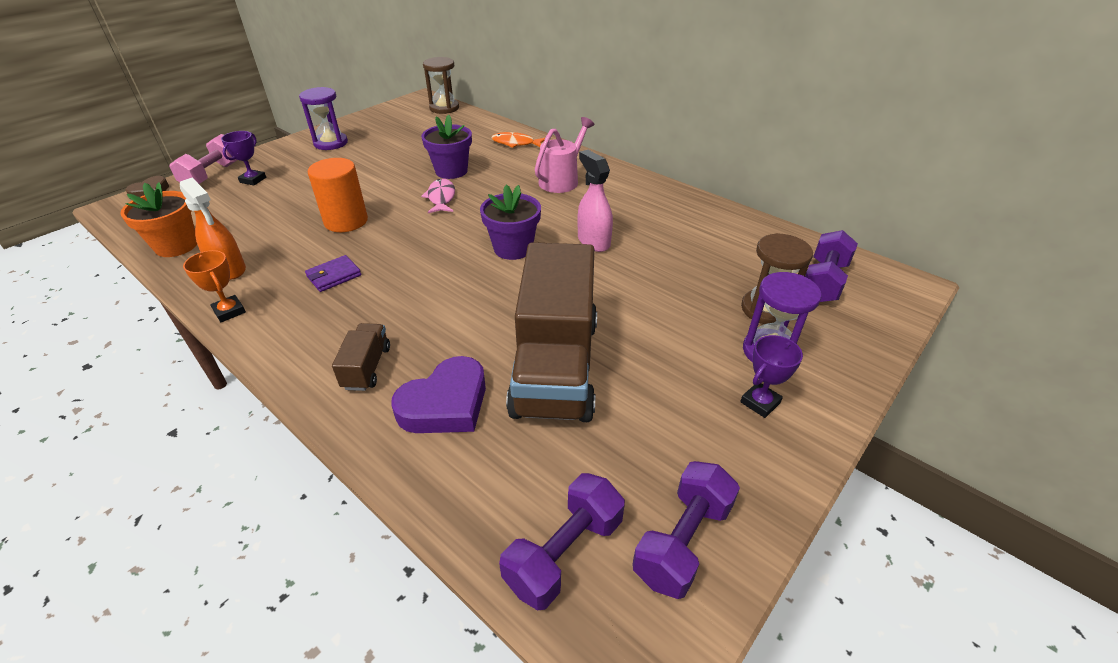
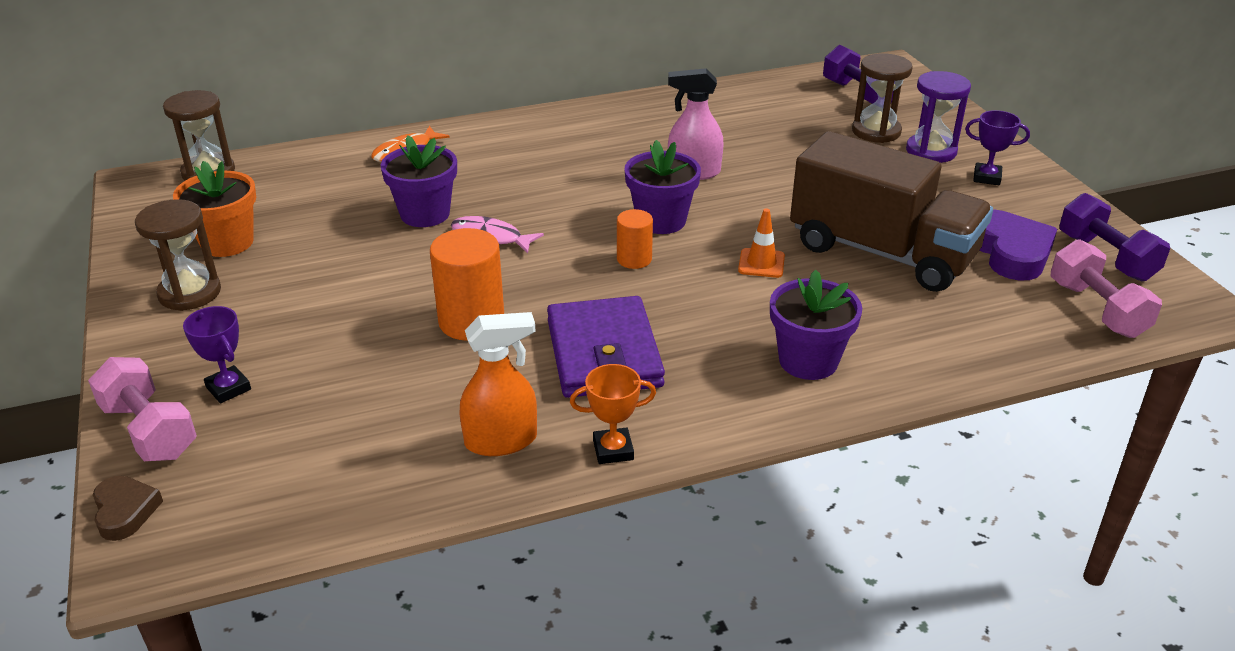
camera: 60 degrees left, 5 degrees down
orange flower pot [120,182,197,257] -> orange flower pot moved to [173,161,256,257]
purple hourglass [299,87,348,150] -> brown hourglass [135,199,221,311]
purple wallet [305,255,361,292] -> purple wallet [547,296,665,398], size x2.04
brown truck [332,323,390,391] -> purple flower pot [770,269,862,380]
purple heart [391,356,486,433] -> purple heart moved to [979,210,1057,281]
purple dumbbell [499,473,625,610] -> pink dumbbell [1051,239,1162,338]
pink watering can [535,117,594,193] -> none
purple trophy [740,335,803,418] -> purple trophy turned 60 degrees counterclockwise [965,110,1030,185]
none -> orange cylinder [617,209,653,269]
none -> orange traffic cone [738,208,785,278]

